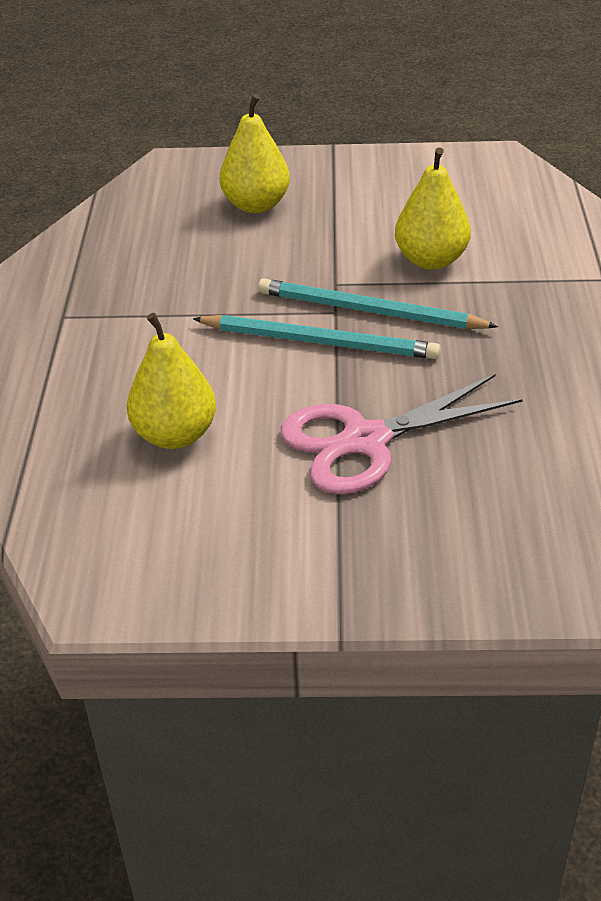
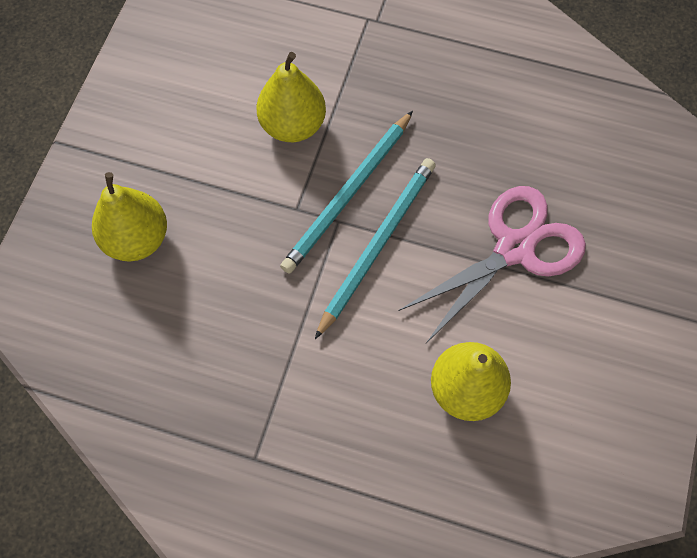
camera: 75 degrees left, 25 degrees up
pink scissors [281,374,523,494] -> pink scissors turned 120 degrees counterclockwise [398,186,586,343]

